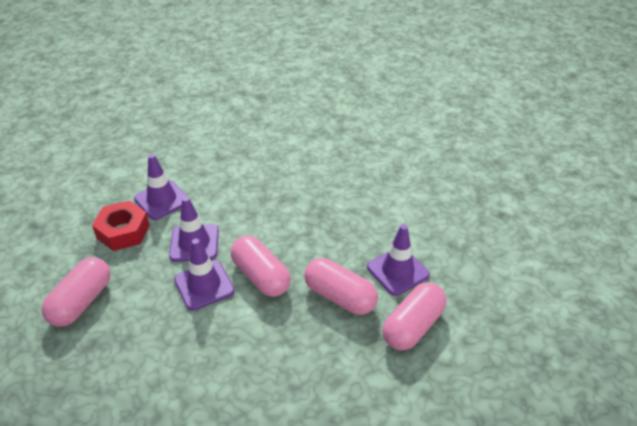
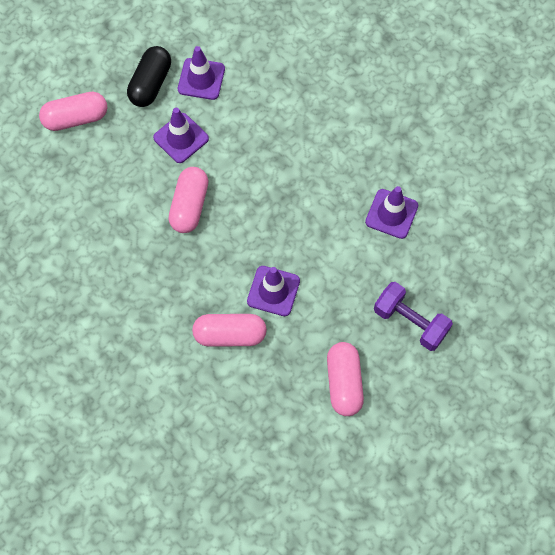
camera: 50 degrees right, 25 degrees up
red nut [92,201,150,251] -> black capsule [127,46,171,107]
purple traffic cone [174,239,235,311] -> purple traffic cone moved to [365,186,418,239]
pink capsule [304,258,378,315] -> pink capsule moved to [327,342,364,416]
none -> purple dumbbell [374,282,453,351]

